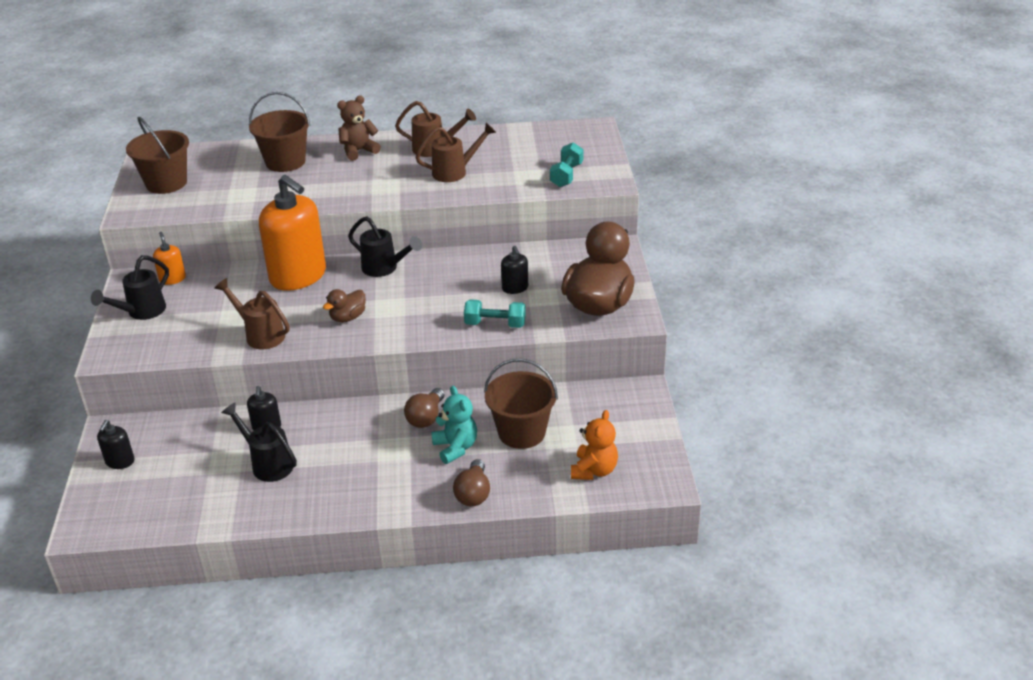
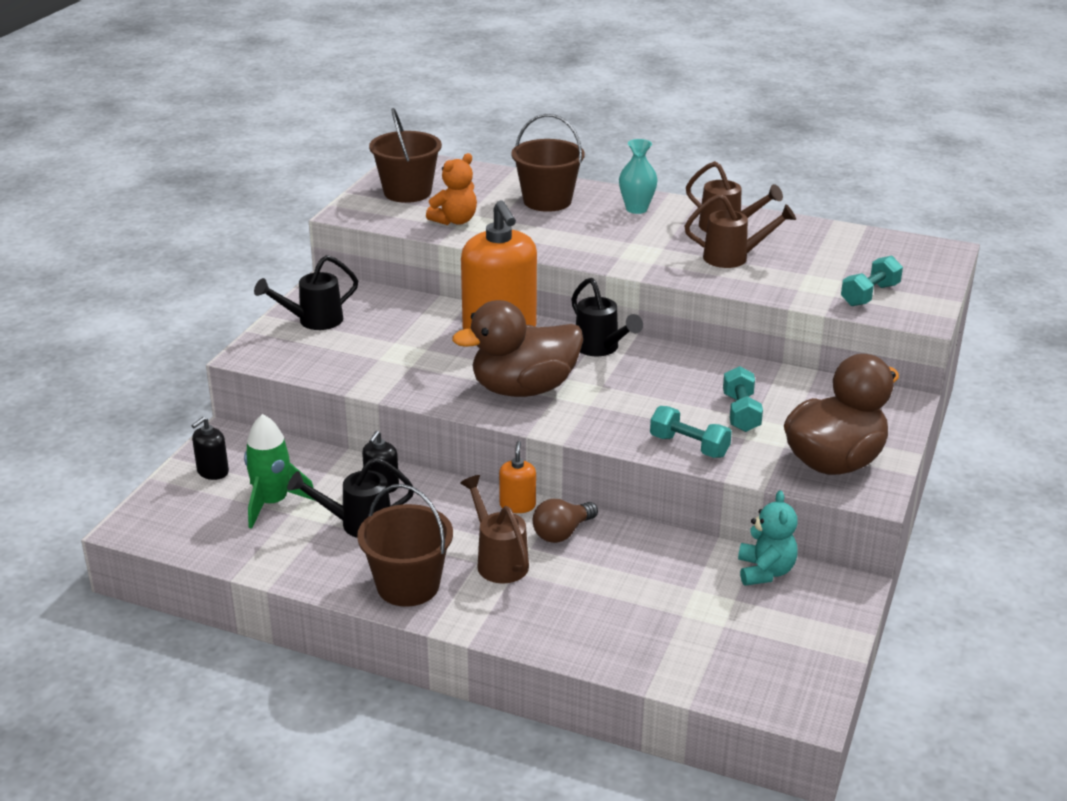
camera: 25 degrees right, 5 degrees down
orange soap dispenser [153,232,186,285] -> orange soap dispenser moved to [499,441,536,513]
brown watering can [214,278,290,349] -> brown watering can moved to [460,475,529,583]
black watering can [221,403,297,482] -> black watering can turned 75 degrees counterclockwise [287,457,414,538]
brown duck [323,289,366,322] -> brown duck [452,300,583,397], size x2.16
brown teddy bear [337,95,381,161] -> turquoise vase [619,139,658,214]
turquoise teddy bear [431,386,477,464] -> turquoise teddy bear moved to [738,490,798,586]
brown light bulb [453,459,490,506] -> none
brown bucket [484,359,558,449] -> brown bucket moved to [357,484,453,607]
black soap dispenser [501,246,528,294] -> turquoise dumbbell [723,366,763,432]
orange teddy bear [571,410,618,480] -> orange teddy bear moved to [426,153,477,225]
none -> green rocket [244,414,314,529]

